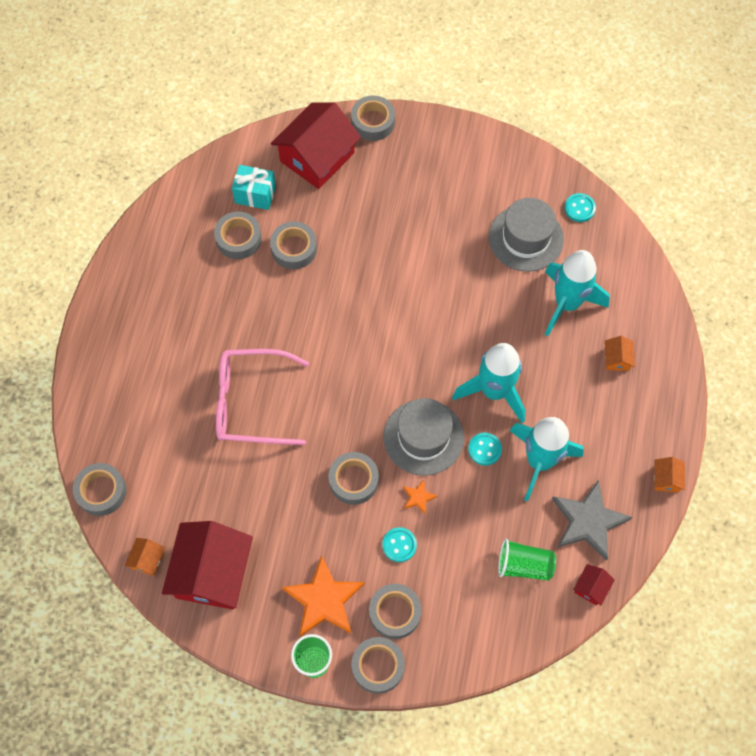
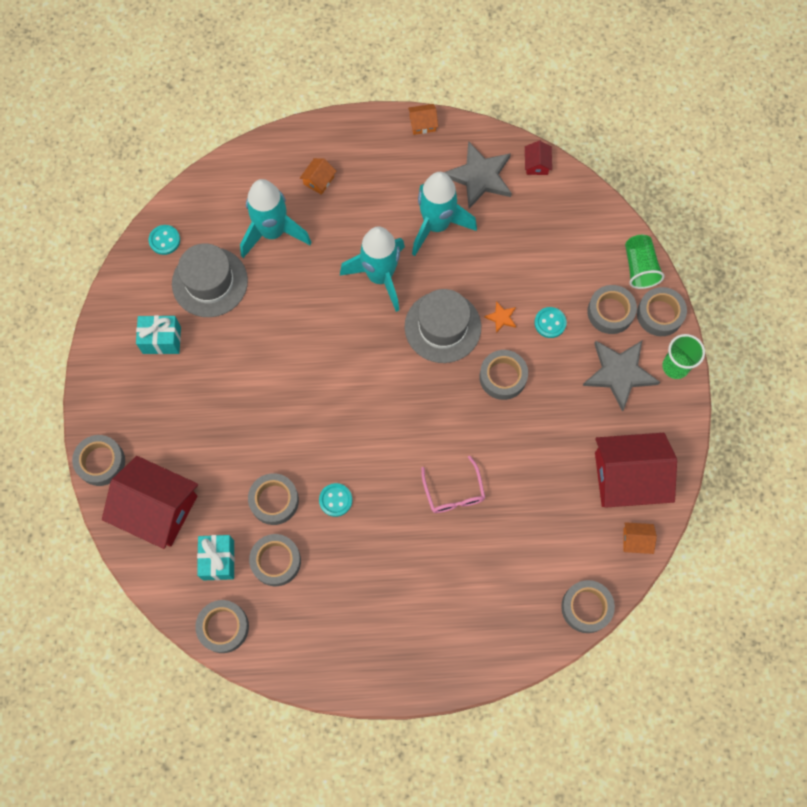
camera: 105 degrees left, 5 degrees up
pink glasses [216,349,309,445] -> pink glasses [421,456,485,513], size x0.57
orange star [281,555,365,637] -> grey star [583,341,660,412]
turquoise button [468,432,502,466] -> turquoise button moved to [319,483,352,517]
green cup [498,539,556,581] -> green cup moved to [625,235,665,289]
red house [573,564,615,606] -> red house turned 75 degrees clockwise [525,141,552,175]
orange house [605,336,635,371] -> orange house turned 45 degrees counterclockwise [300,158,336,195]
none -> turquoise gift [136,315,181,354]
none -> grey tape [195,600,249,653]

